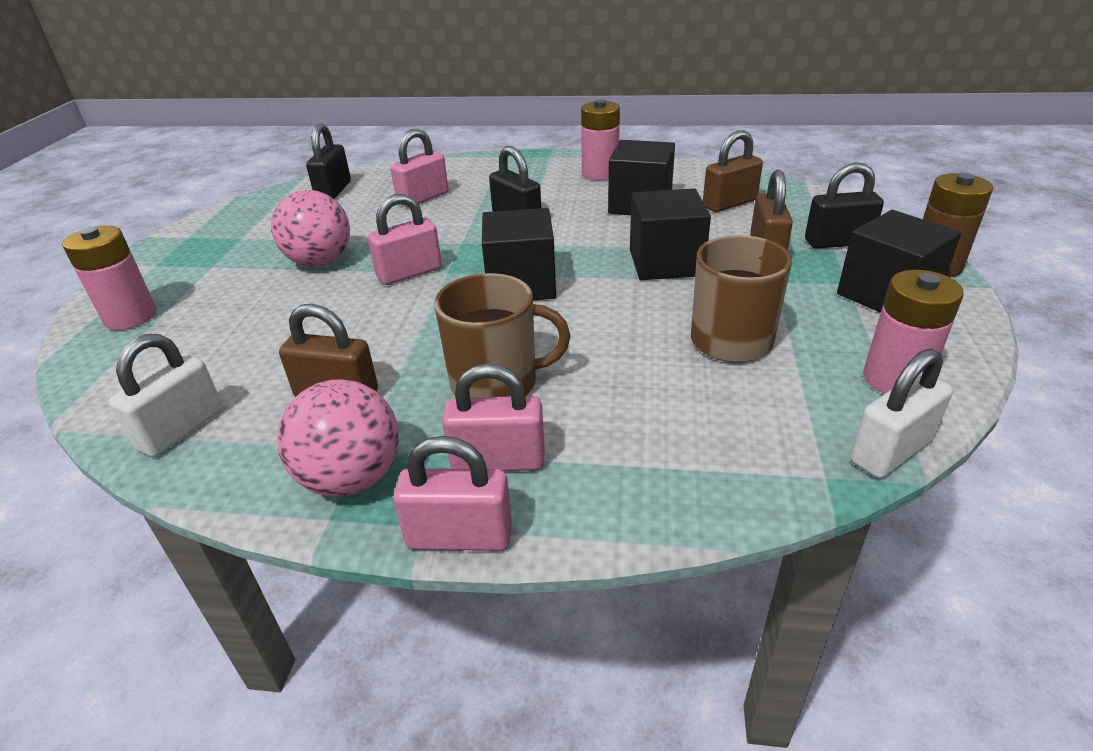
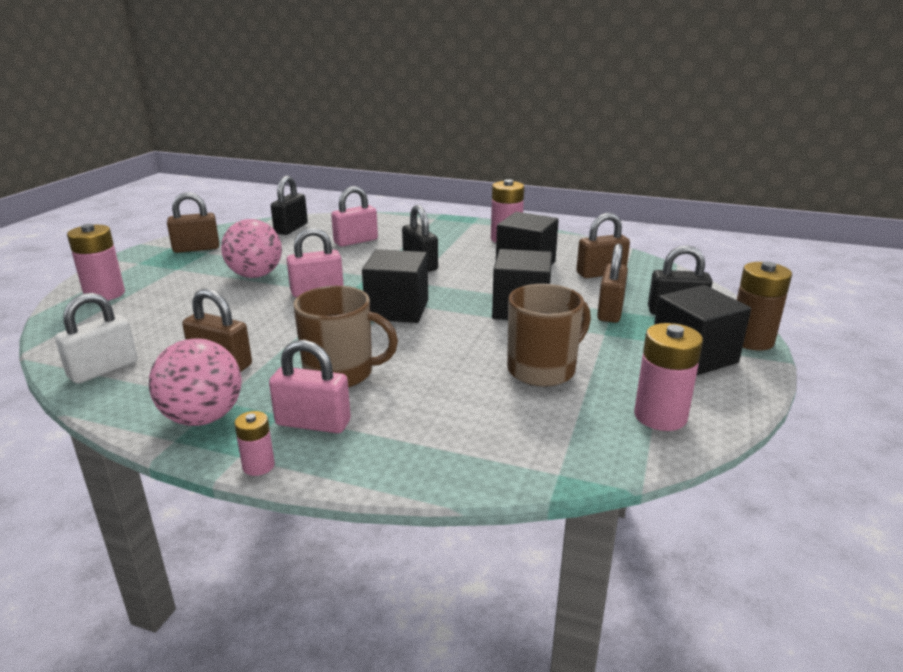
camera: 10 degrees right, 10 degrees down
pink padlock [393,436,512,551] -> pink battery [234,411,275,476]
white padlock [850,348,953,478] -> none
none -> brown padlock [167,192,219,253]

